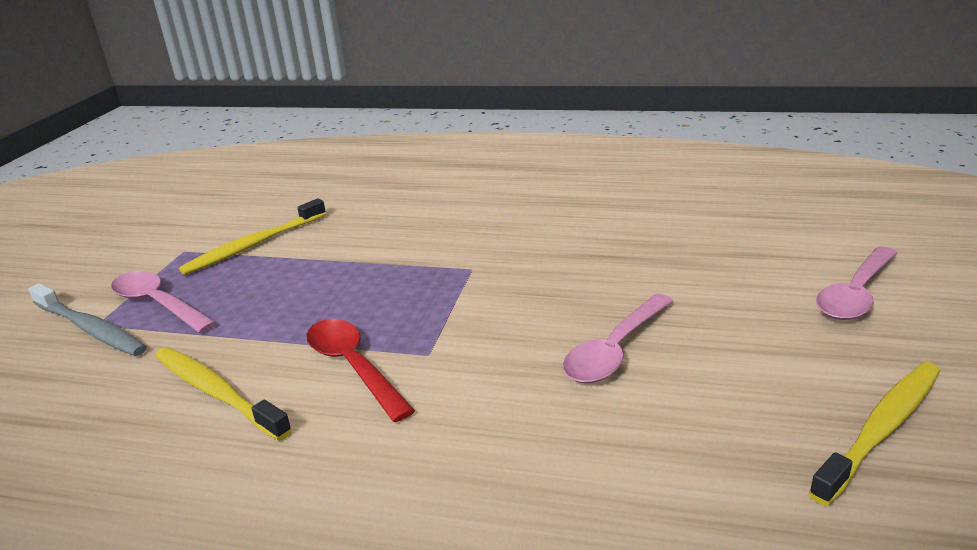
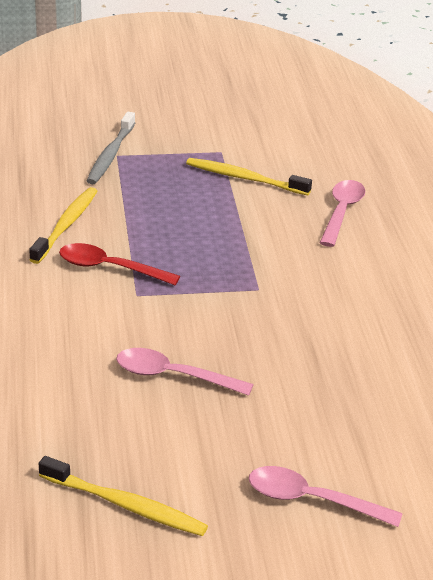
camera: 65 degrees right, 5 degrees up
pink spoon [111,271,217,333] -> pink spoon moved to [320,180,365,247]
red spoon [306,319,415,422] -> red spoon turned 105 degrees counterclockwise [59,243,180,285]

